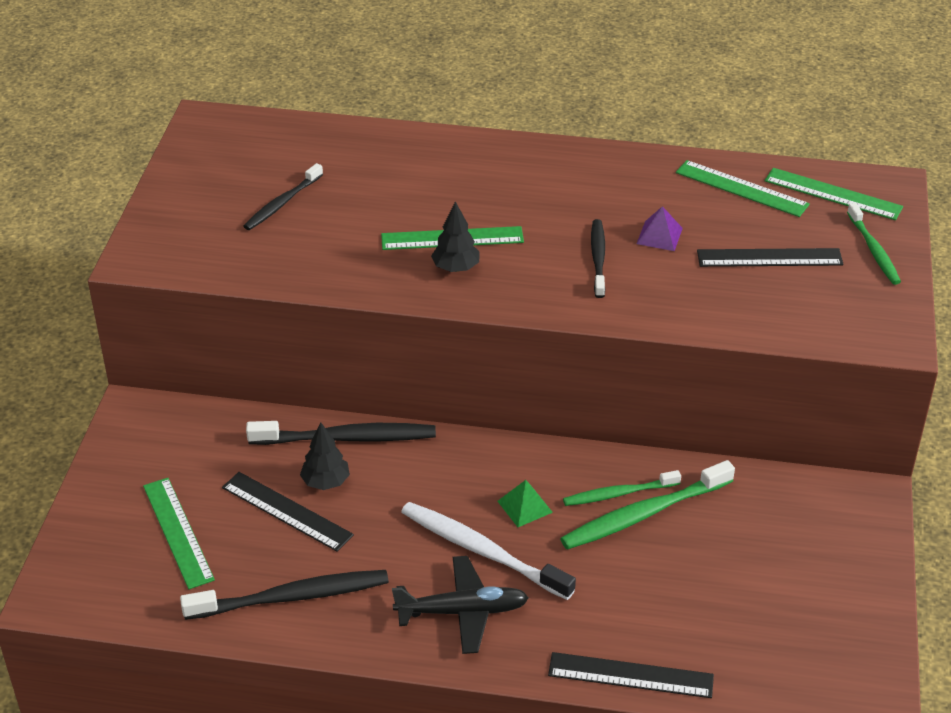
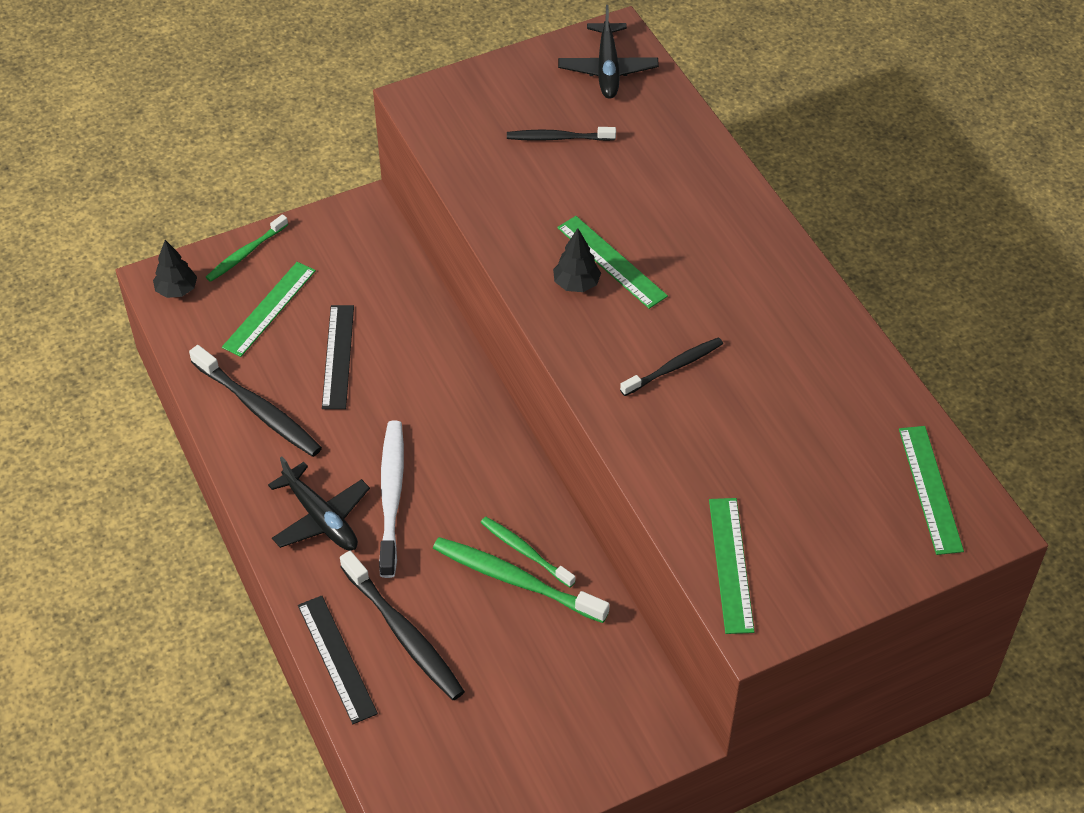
camera: 55 degrees right, 10 degrees up
black toothbrush [246,421,436,445] -> black toothbrush moved to [340,551,465,701]
black tree [300,422,350,490] -> black tree moved to [153,240,197,298]
green pyramid [497,480,553,527] -> none
purple pyramid [637,206,683,251] -> none
green ruler [676,160,810,217] -> green ruler moved to [709,498,755,634]
black ruler [697,248,844,267] -> none
green toothbrush [847,203,901,285] -> green toothbrush moved to [206,214,288,282]
none -> black plane [558,5,659,99]

